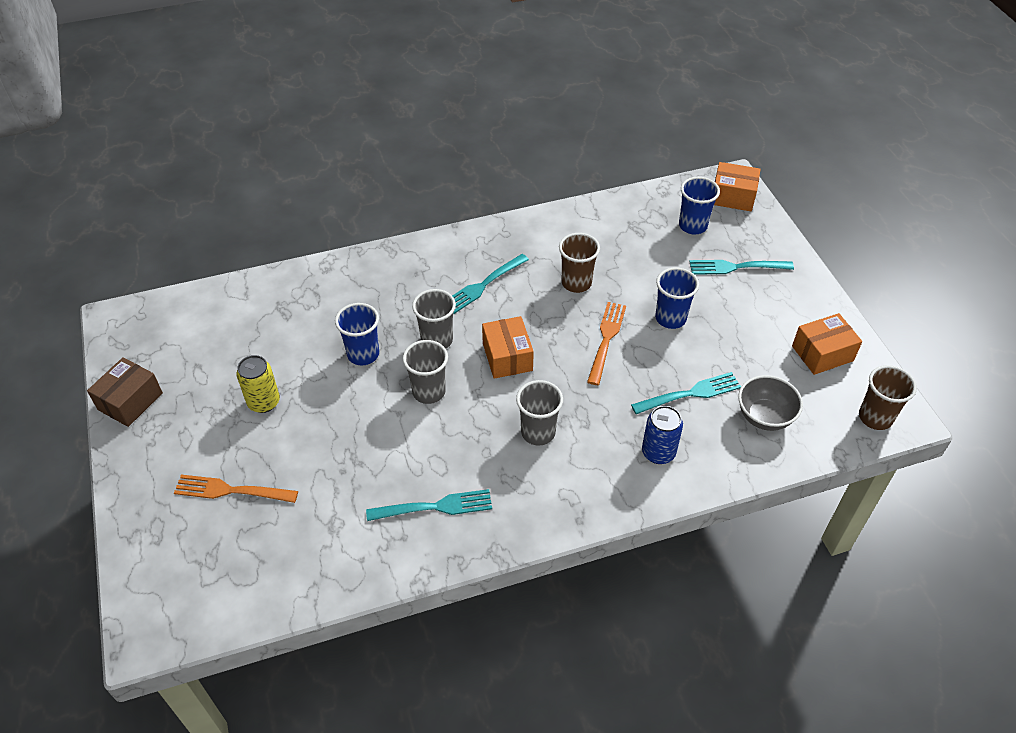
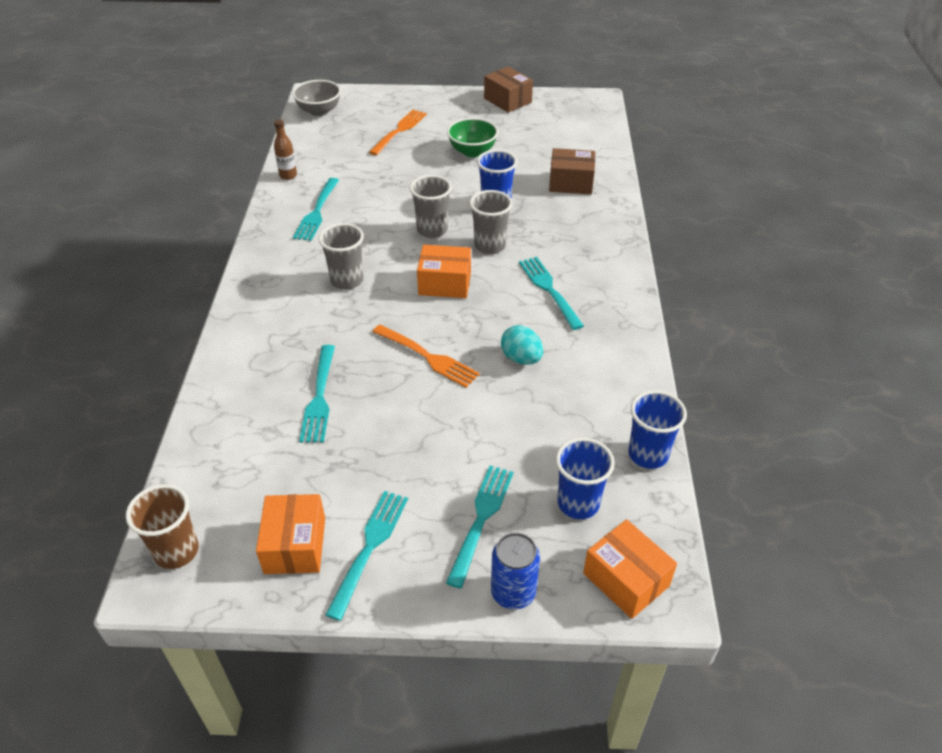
camera: 110 degrees right, 5 degrees down
yellow can [237,355,280,413] -> green bowl [447,118,498,157]
brown cup [559,233,600,293] -> turquoise egg [501,325,543,365]
blue can [642,406,683,464] -> blue can moved to [491,532,540,609]
blue cup [655,267,699,329] -> blue cup moved to [628,390,687,469]
orange box [714,162,761,211] -> orange box turned 75 degrees counterclockwise [583,519,677,619]
grey bowl [738,375,803,431] -> grey bowl moved to [292,80,341,116]
none -> brown bottle [274,120,297,180]
none -> turquoise fork [325,491,408,621]
none -> brown box [549,148,595,195]

